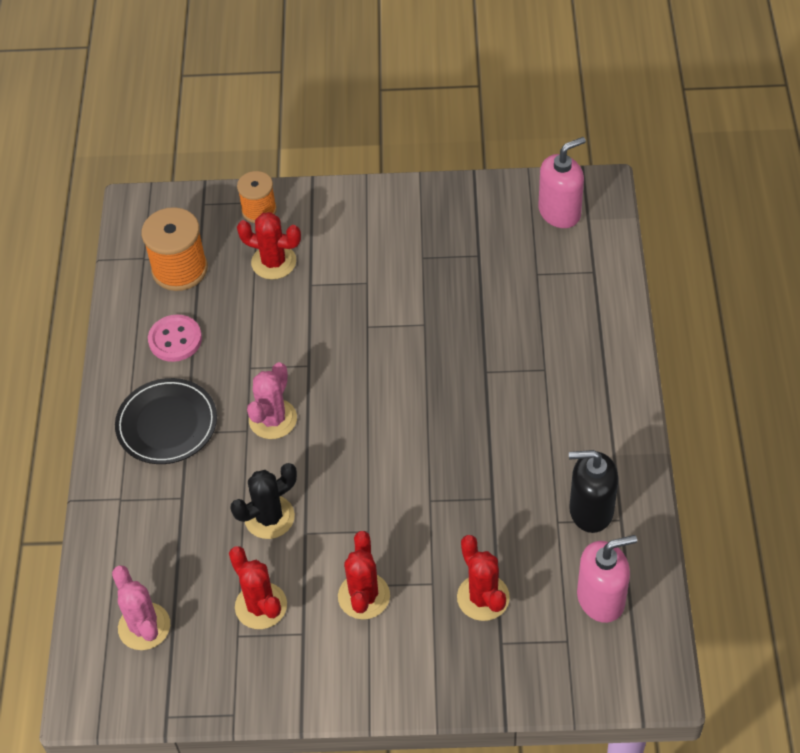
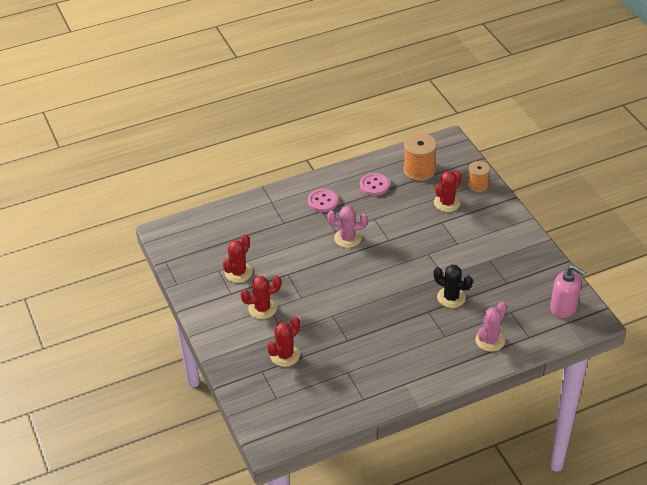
camera: 65 degrees right, 10 degrees down
pink cactus [112,565,170,650] -> pink cactus moved to [475,301,507,352]
black plate [115,378,217,464] -> pink button [308,189,338,212]
black cactus [230,463,297,539] -> black cactus moved to [434,265,473,308]
red cactus [237,212,301,280] -> red cactus turned 45 degrees clockwise [434,171,461,212]
black soap dispenser [569,450,618,533] -> none
pink soap dispenser [577,535,637,623] -> none

